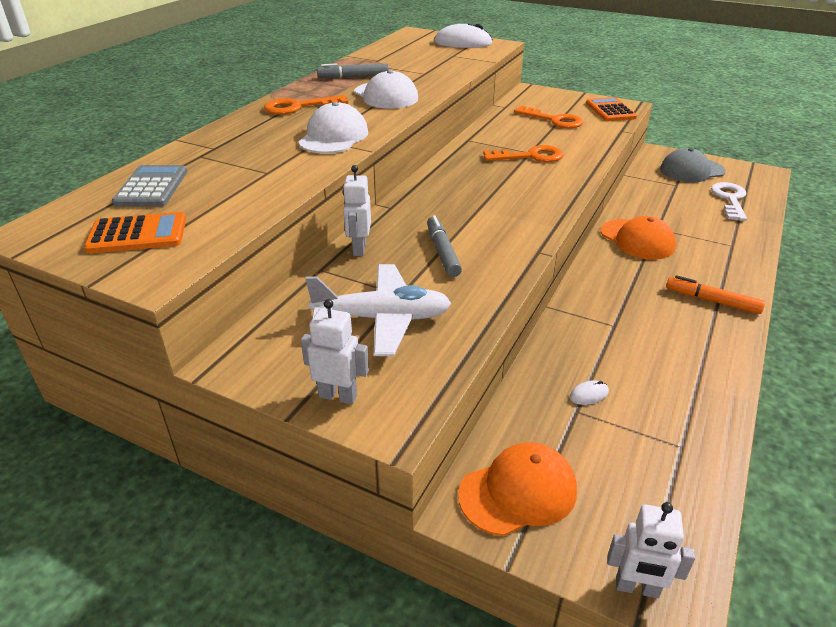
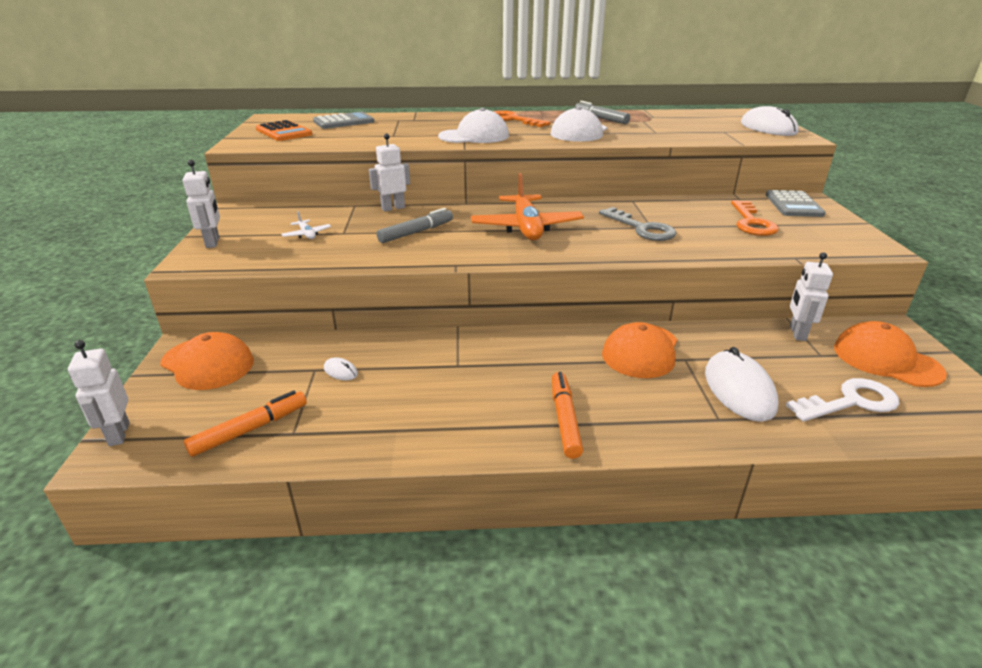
camera: 60 degrees right, 5 degrees down
white plane [305,264,451,356] -> white plane [281,211,331,239], size x0.43
orange key [483,145,564,162] -> grey key [599,207,676,241]
orange calculator [586,97,637,121] -> none
grey cap [660,148,726,182] -> orange cap [834,321,947,387]
none -> orange marker [184,391,307,457]
none -> orange plane [471,173,584,240]
none -> white mouse [705,347,779,422]
none -> grey calculator [766,190,826,217]
none -> white robot [790,252,833,341]

